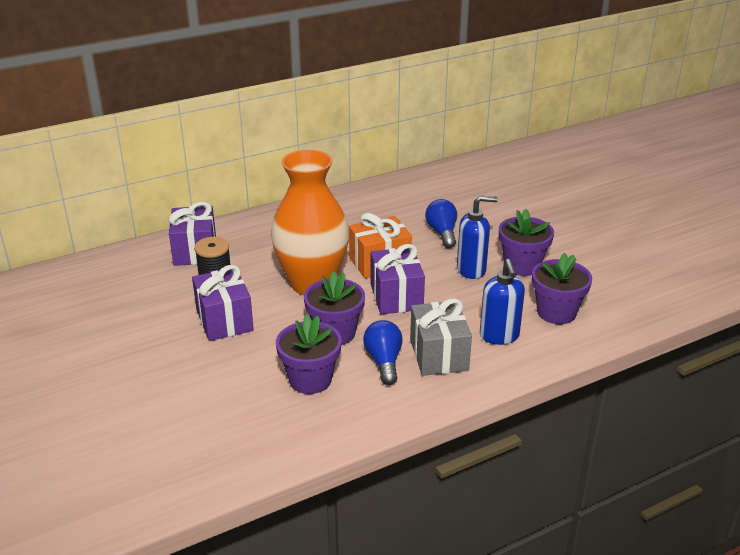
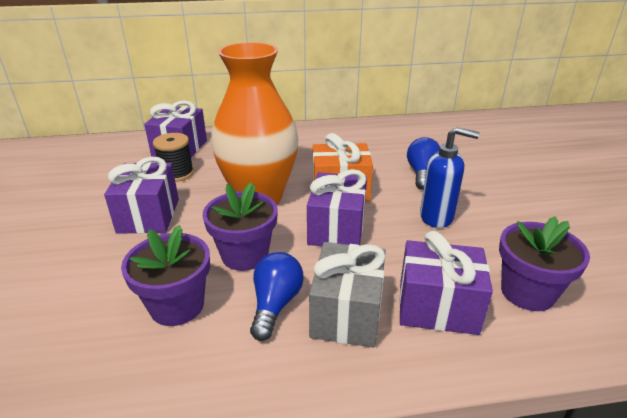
camera: 20 degrees right, 0 degrees up
blue soap dispenser [480,259,525,345] -> purple gift [399,231,493,335]
purple flower pot [499,209,554,276] -> none

